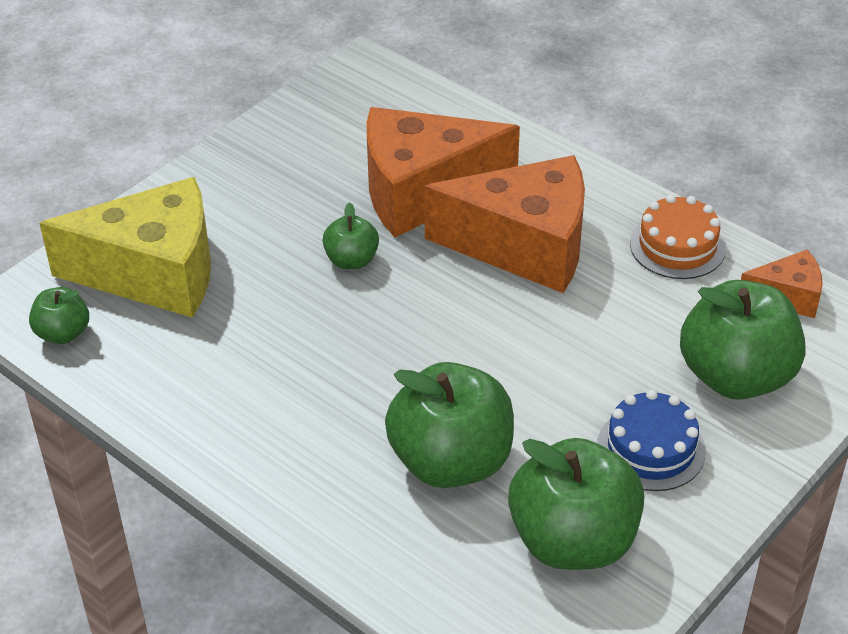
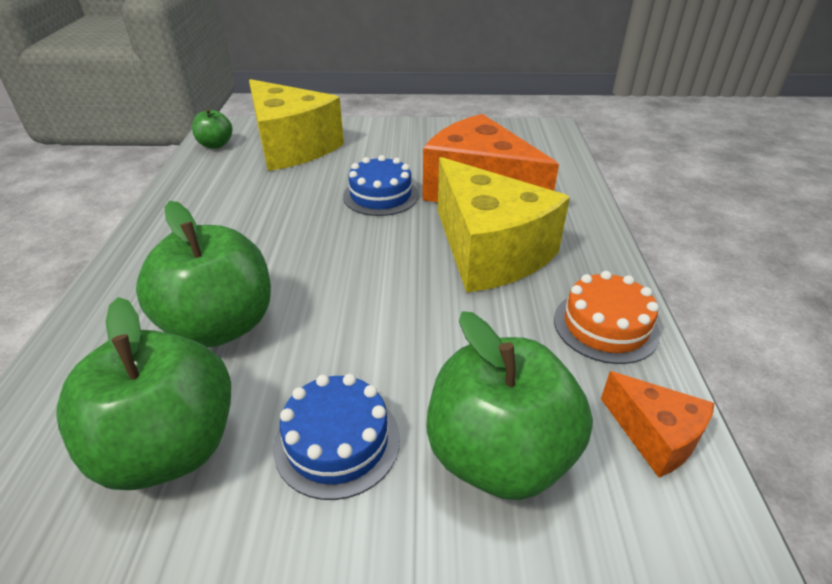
camera: 50 degrees right, 5 degrees down
green apple [322,202,379,269] -> blue cake [343,155,419,216]
orange cheese [424,155,585,293] -> yellow cheese [438,157,570,293]

